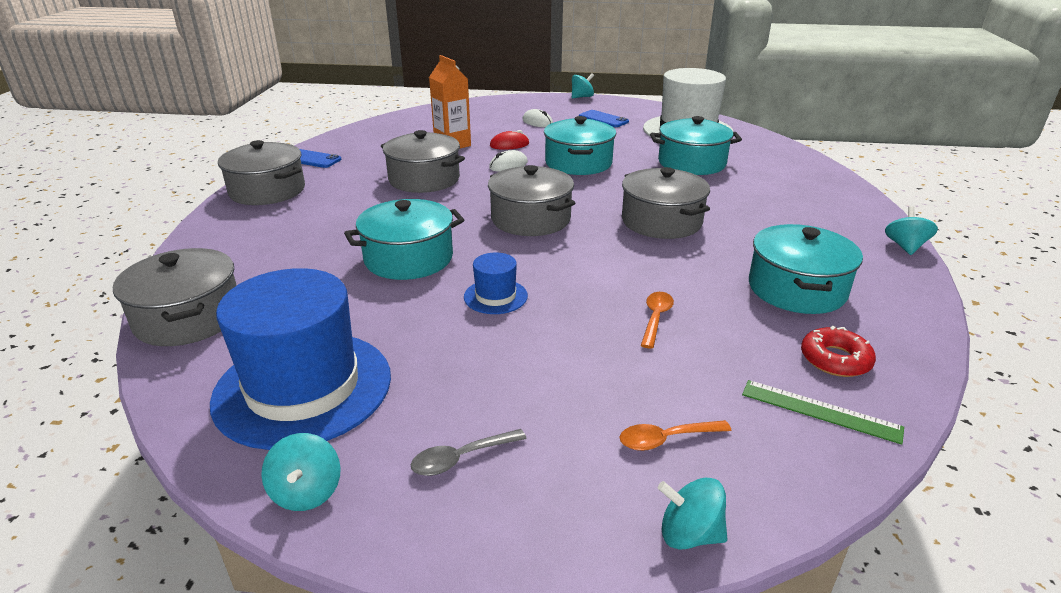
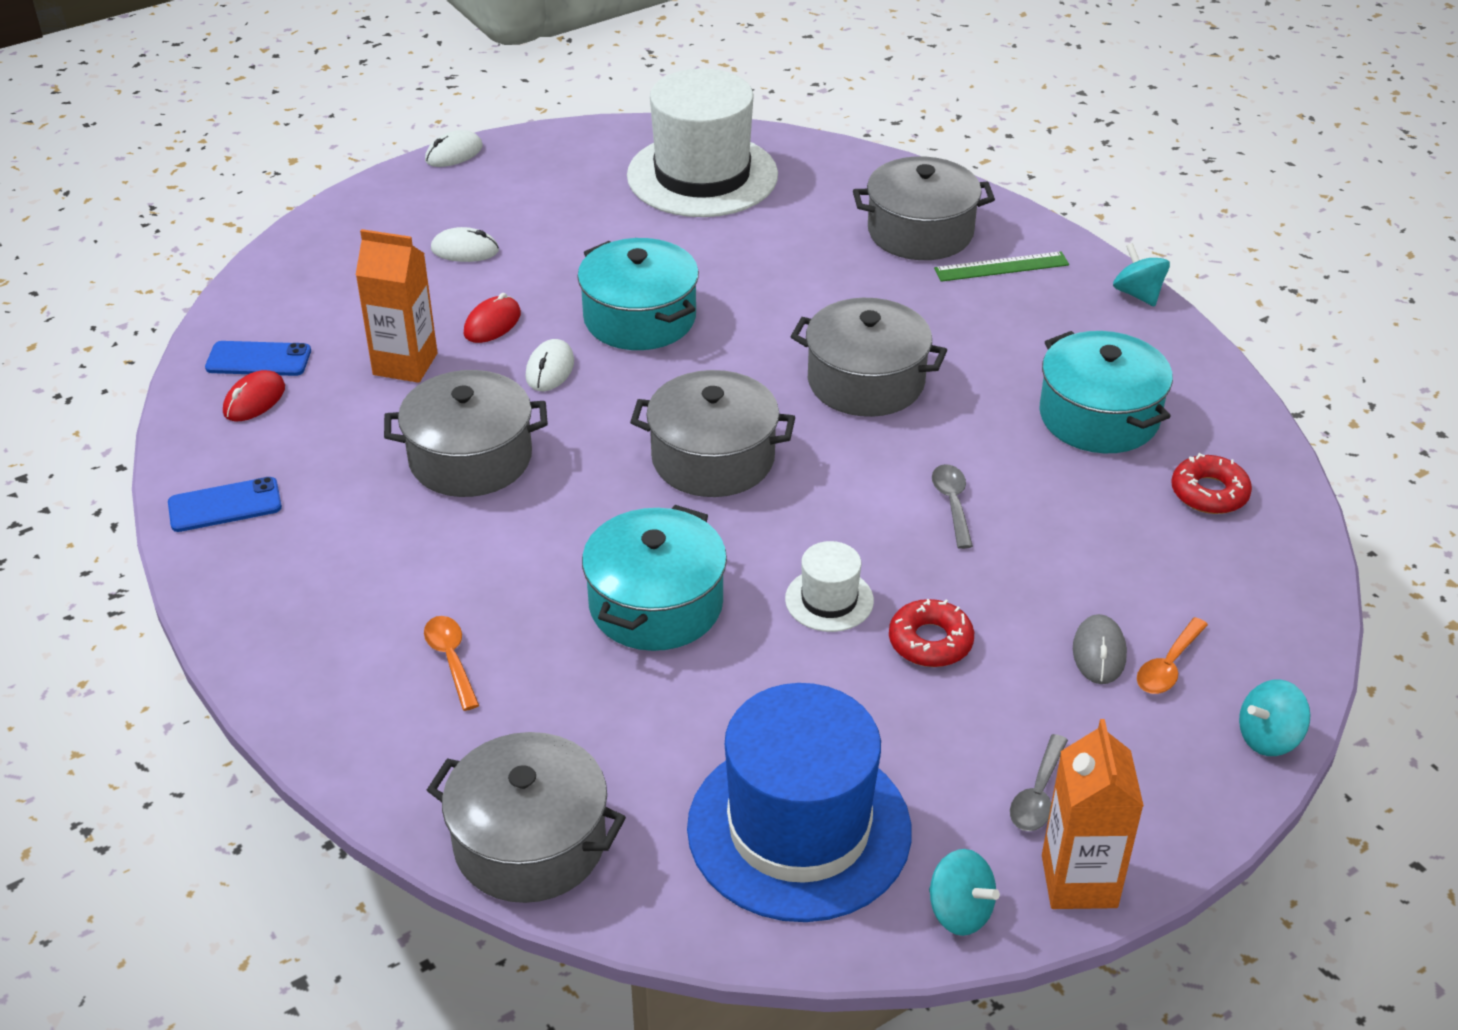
camera: 40 degrees left, 10 degrees up
grey pot [218,140,305,205] -> grey pot moved to [853,157,995,260]
blue hat [464,252,528,314] -> white hat [785,541,874,632]
turquoise spinning top [572,73,594,98] -> white mouse [425,130,483,167]
blue phone [579,110,629,127] -> blue phone moved to [205,341,311,376]
orange spoon [641,292,674,349] -> orange spoon moved to [424,616,479,711]
turquoise pot [650,116,742,175] -> none
green ruler [742,380,904,445] -> green ruler moved to [934,251,1069,282]
none -> red mouse [223,370,285,421]
none -> red donut [889,599,974,667]
none -> grey spoon [932,464,973,549]
none -> orange carton [1042,719,1144,909]
none -> grey mouse [1073,614,1127,684]

